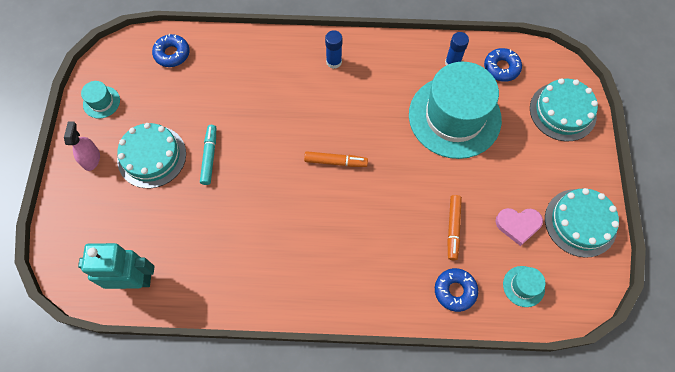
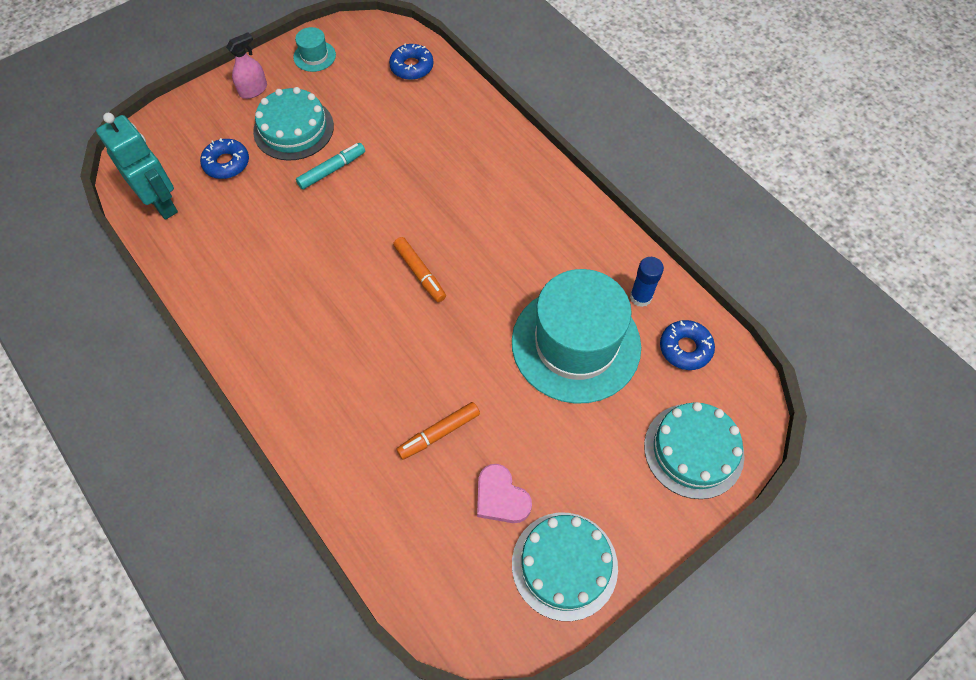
camera: 50 degrees right, 5 degrees down
blue glue stick [325,30,342,69] -> none
blue donut [435,268,478,312] -> blue donut moved to [200,138,249,179]
turquoise hat [503,266,545,307] -> none

